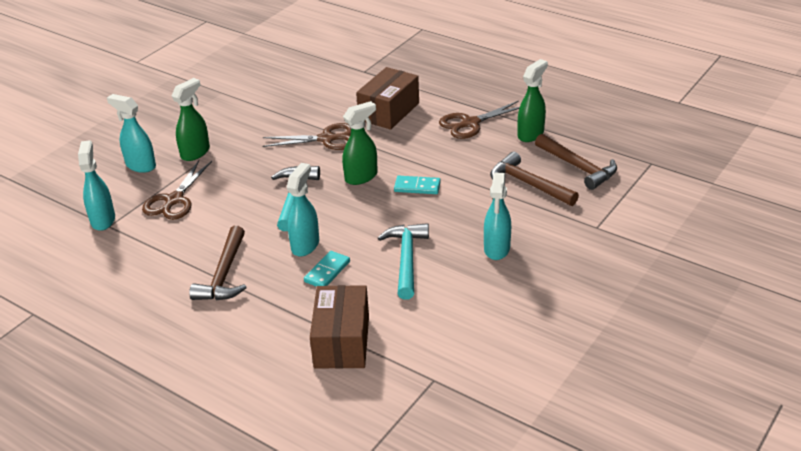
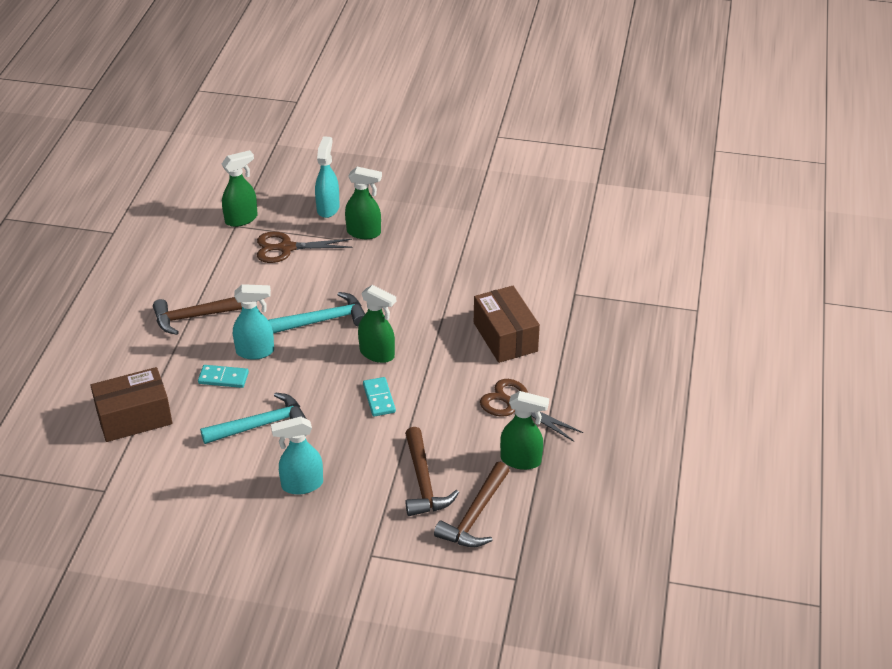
camera: 65 degrees right, 5 degrees up
turquoise spray bottle [78,140,115,231] -> green spray bottle [222,150,258,227]
brown scissors [262,123,351,150] -> none
brown box [356,67,419,130] -> brown box turned 60 degrees clockwise [474,286,540,363]
brown hammer [490,152,579,206] -> brown hammer turned 150 degrees clockwise [405,427,459,516]

